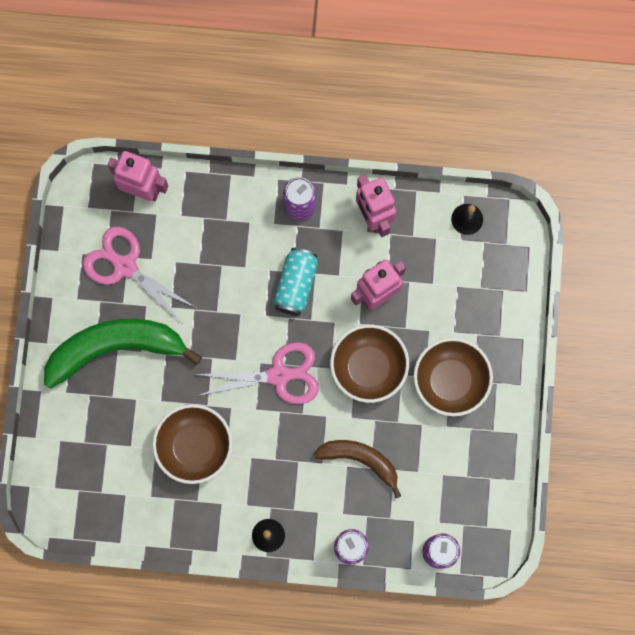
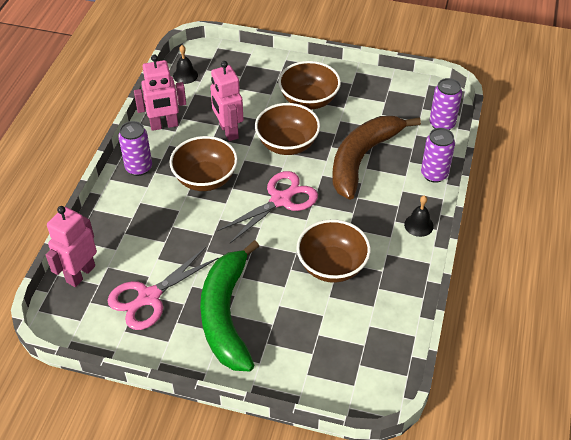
camera: 80 degrees left, 30 degrees down
pink scissors [194,342,319,404] -> pink scissors turned 45 degrees clockwise [217,171,318,243]
turquoise can [274,248,318,316] -> brown bowl [169,136,238,191]
brown banana [313,440,401,498] -> brown banana [332,116,421,200], size x1.66

